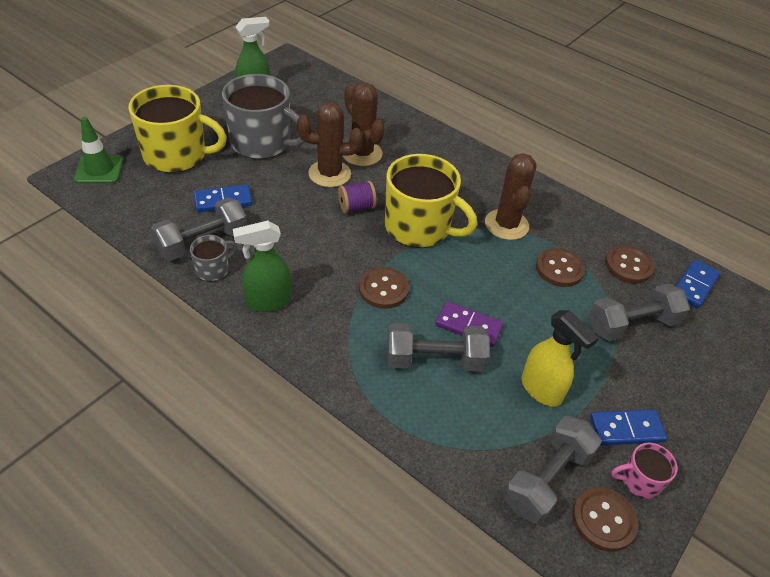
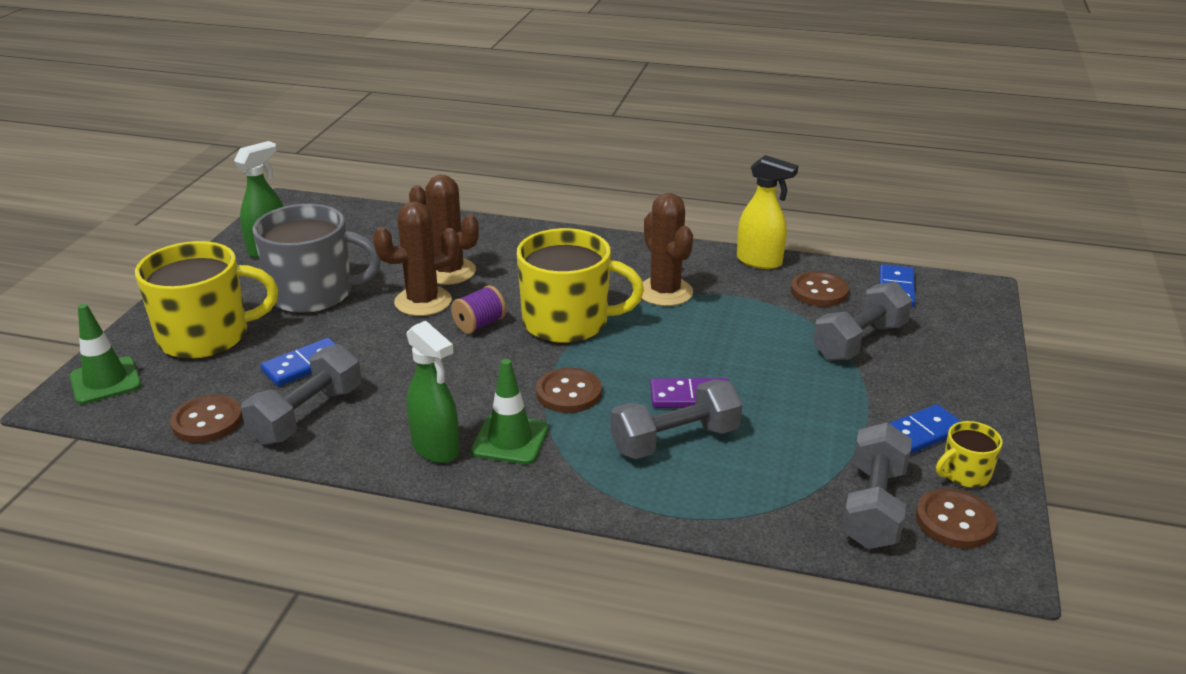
camera: 20 degrees left, 15 degrees down
grey mug [190,235,237,281] -> none
green spray bottle [233,221,291,312] -> green spray bottle turned 90 degrees counterclockwise [406,321,460,463]
yellow spray bottle [522,310,598,407] -> yellow spray bottle moved to [737,155,798,269]
brown button [536,248,585,287] -> brown button moved to [170,395,243,443]
pink mug [611,443,678,499] -> yellow mug [936,421,1002,488]
none -> green traffic cone [471,359,548,464]

